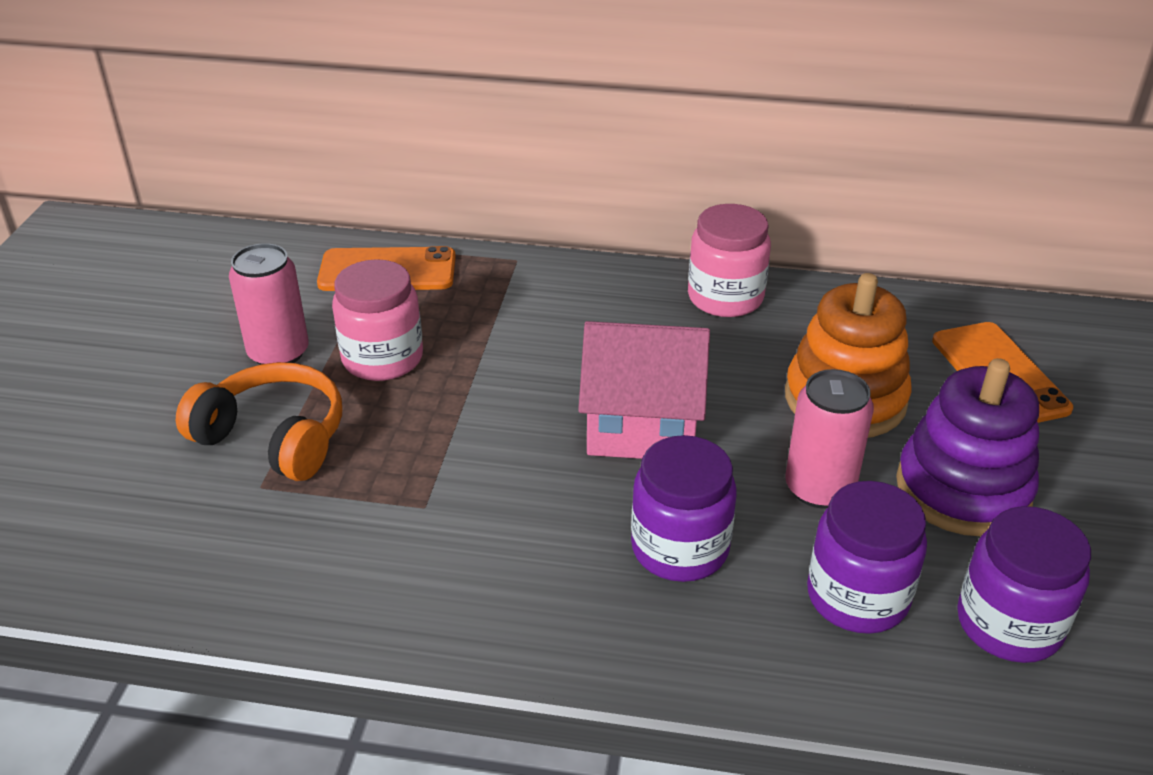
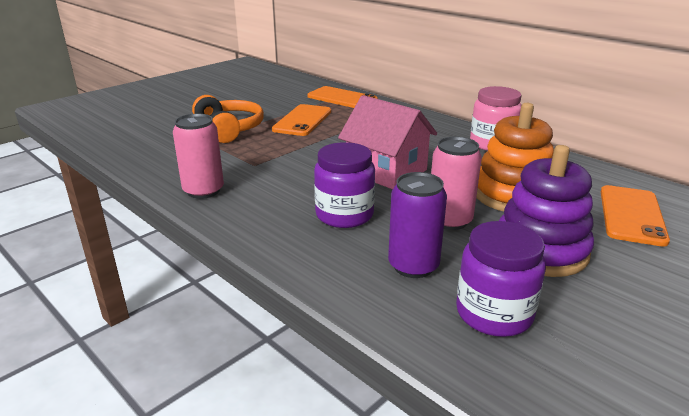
camera: 35 degrees right, 10 degrees down
pink can [229,243,309,365] -> pink can moved to [173,114,224,199]
pink jar [332,259,423,381] -> orange phone [272,104,331,136]
purple jar [807,481,927,634] -> purple can [388,172,447,278]

